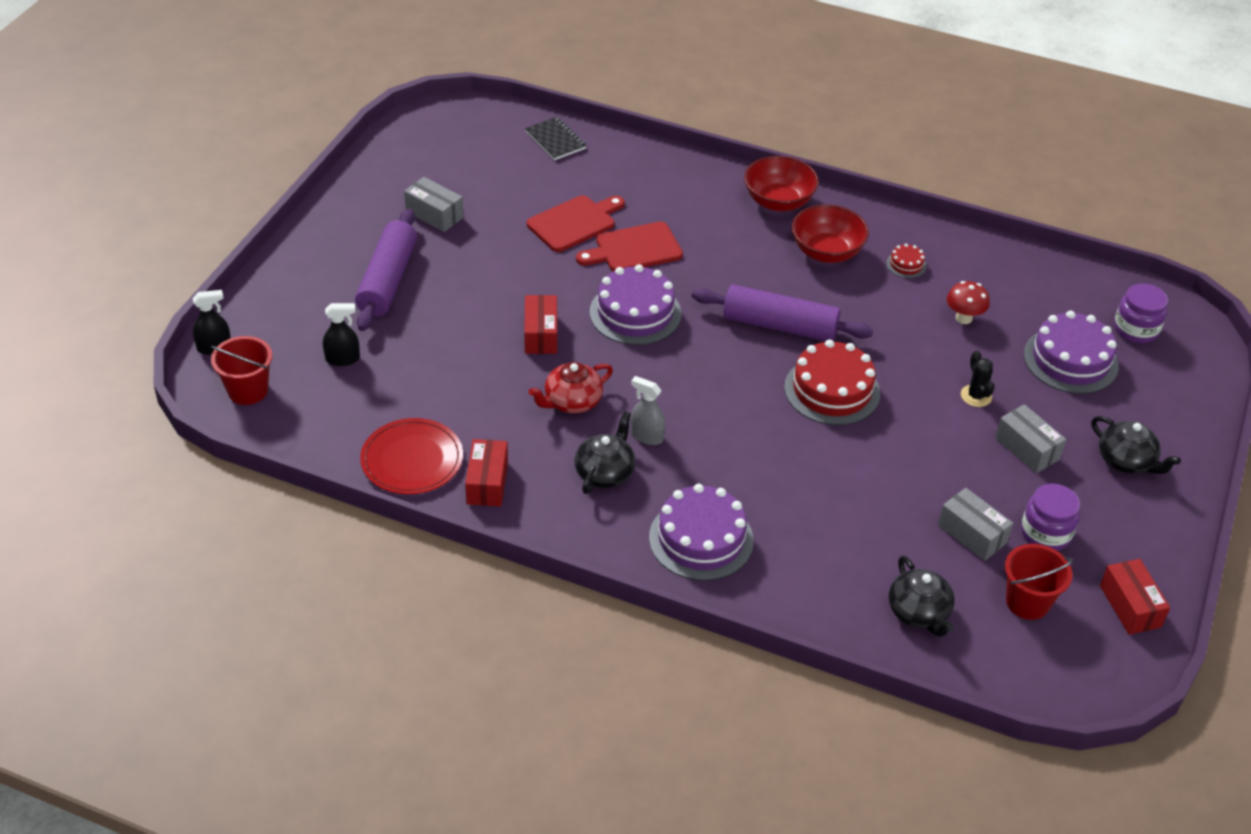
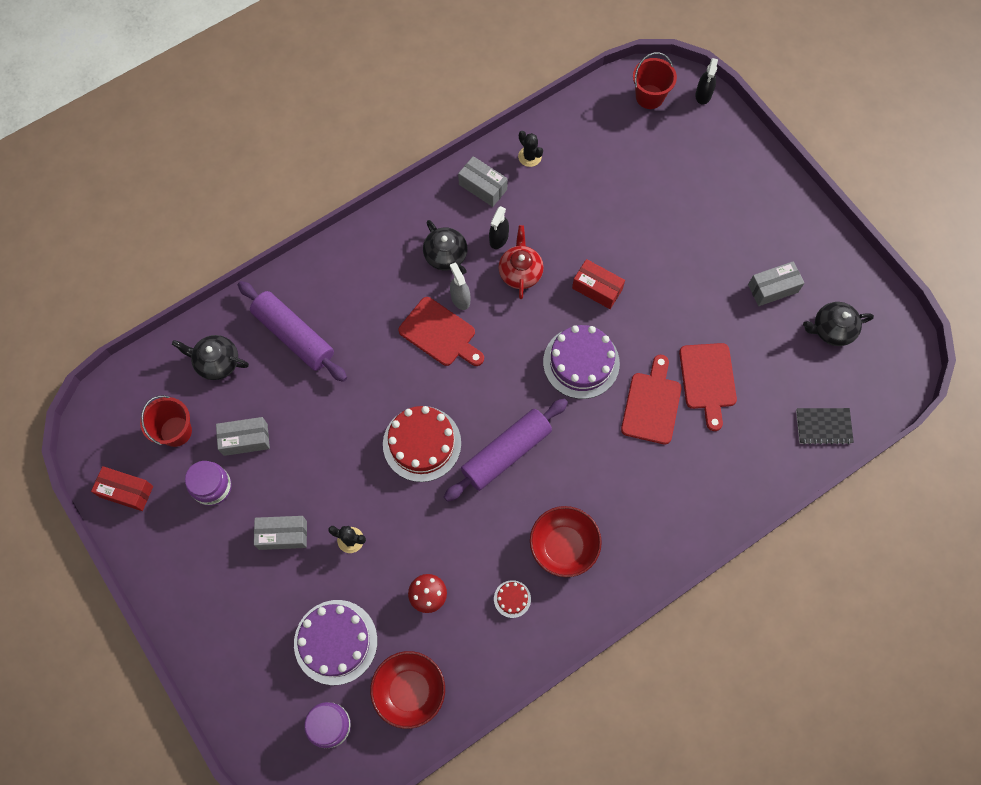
camera: 125 degrees right, 25 degrees up
black spray bottle [323,303,360,366] -> black spray bottle moved to [489,206,509,249]
purple rolling pin [355,209,417,331] -> purple rolling pin moved to [238,281,347,382]
red plate [360,418,463,494] -> black cactus [518,131,543,167]
red box [465,439,508,507] -> grey box [458,156,508,207]
grey spray bottle [631,376,665,445] -> grey spray bottle turned 90 degrees counterclockwise [450,263,470,310]
purple cake [649,484,754,581] -> none
red bowl [744,156,819,211] -> red bowl moved to [370,651,445,729]
black teapot [1091,416,1181,474] -> black teapot moved to [803,302,874,346]
none -> red cutting board [398,297,484,366]

